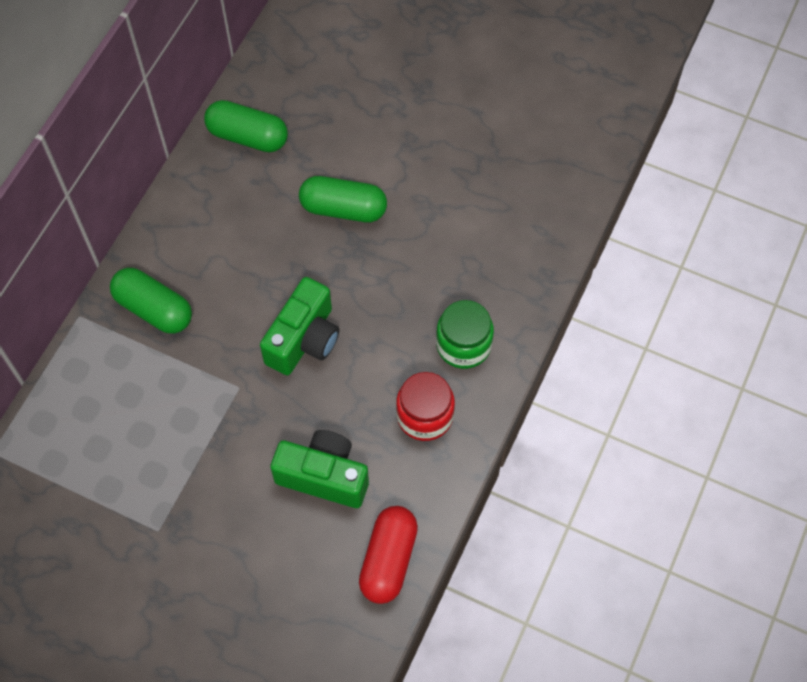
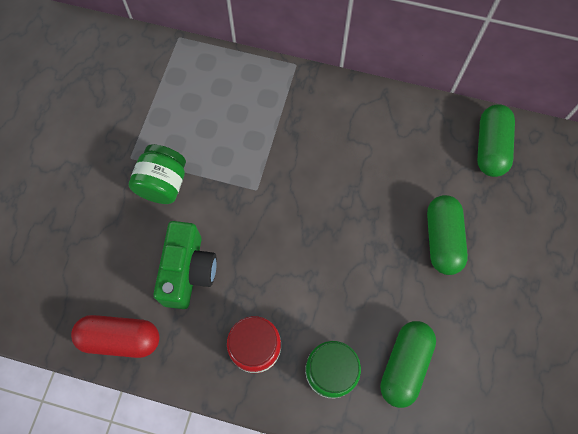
camera: 80 degrees right, 5 degrees up
green capsule [110,268,192,334] -> green capsule moved to [380,321,436,408]
green camera [260,277,339,375] -> none
none -> green jar [129,144,186,204]

